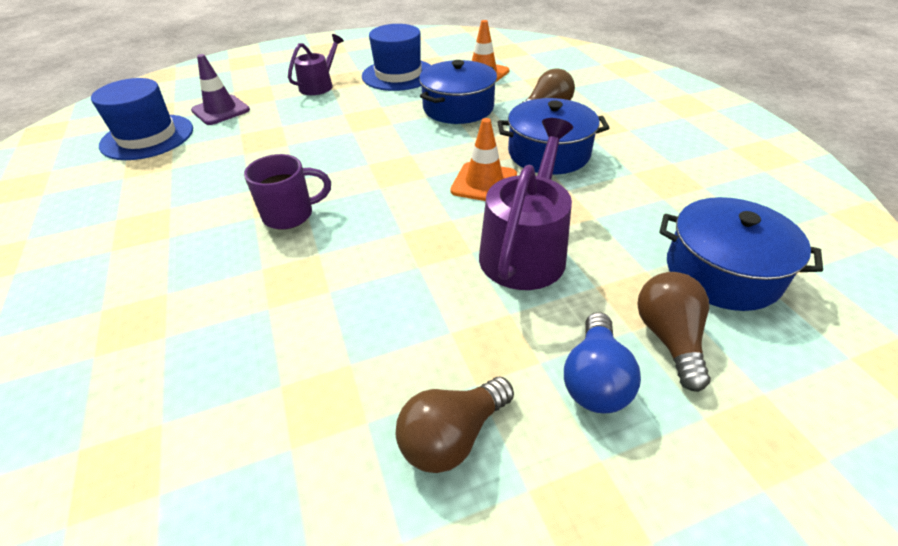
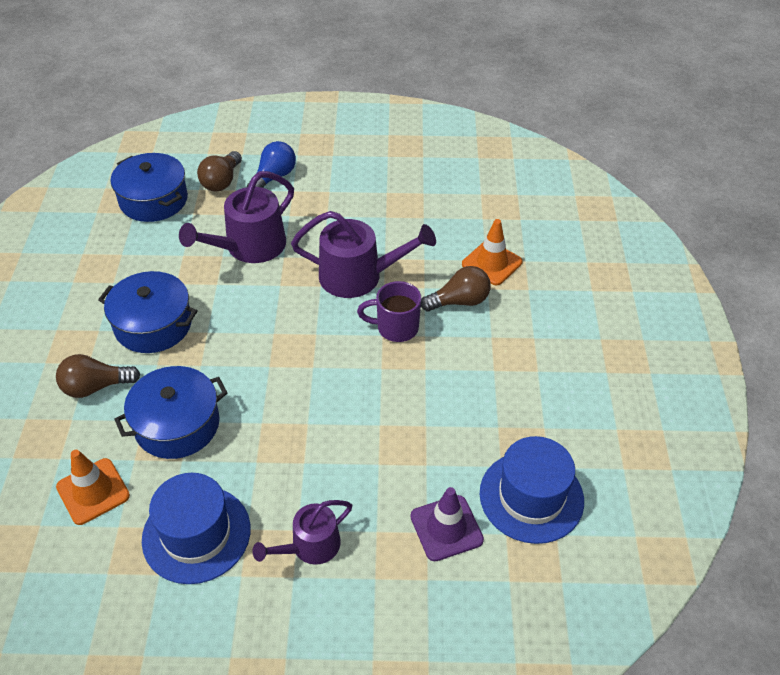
camera: 160 degrees left, 5 degrees up
brown light bulb [396,377,514,473] -> brown light bulb moved to [421,266,491,312]
orange traffic cone [450,118,517,201] -> orange traffic cone moved to [462,219,523,285]
none -> purple watering can [291,211,436,298]

